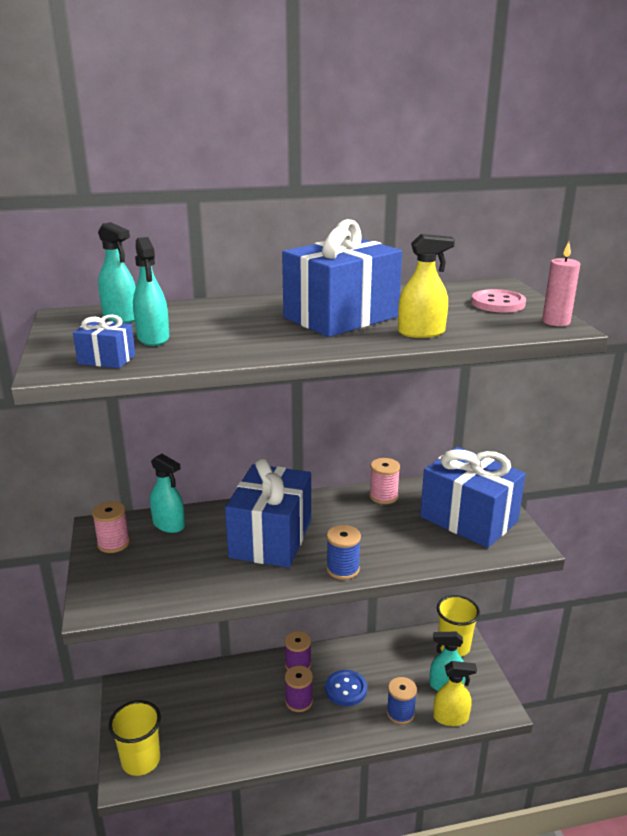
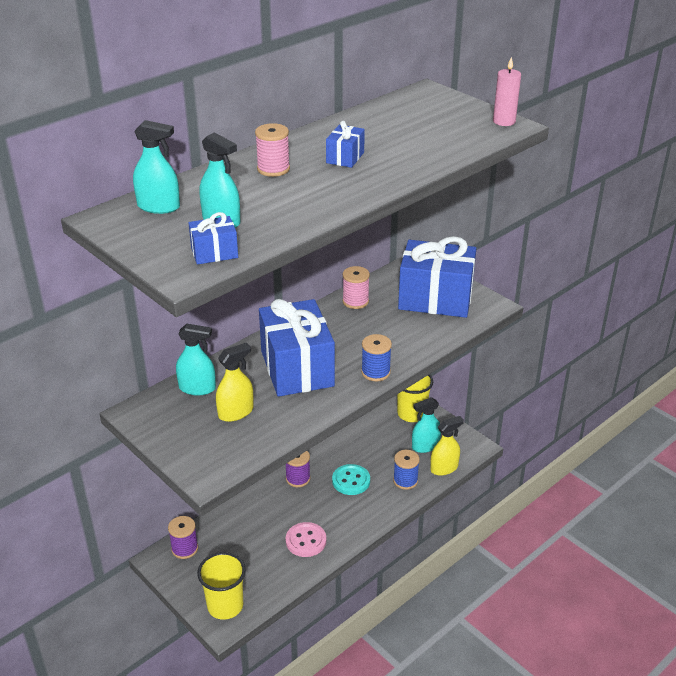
camera: 30 degrees left, 10 degrees up
pink spool [92,501,130,553] -> pink spool moved to [255,123,290,177]
blue gift [282,219,402,337] -> blue gift [326,121,365,168], size x0.43
purple spool [285,666,313,712] -> purple spool moved to [168,516,198,559]
blue button [325,670,367,706] -> turquoise button [332,464,370,495]
yellow spray bottle [398,234,455,338] -> yellow spray bottle moved to [216,343,254,422]
pink button [471,289,526,313] -> pink button moved to [286,522,326,557]

